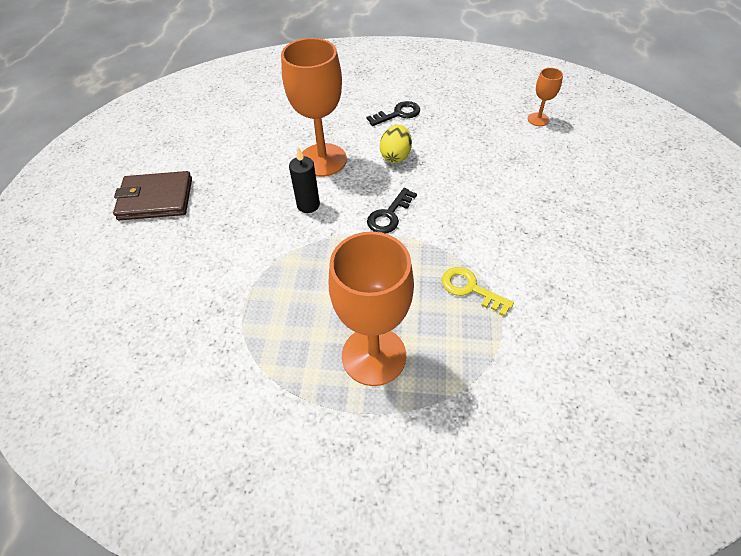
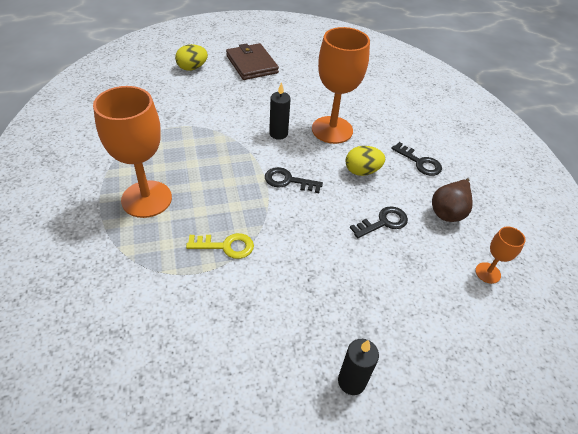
camera: 65 degrees right, 5 degrees down
yellow key [442,267,514,317] -> yellow key turned 75 degrees clockwise [186,233,254,259]
none -> yellow egg [175,44,208,71]
none -> black candle [338,339,379,395]
none -> black key [350,206,408,238]
none -> brown pear [432,178,473,222]

